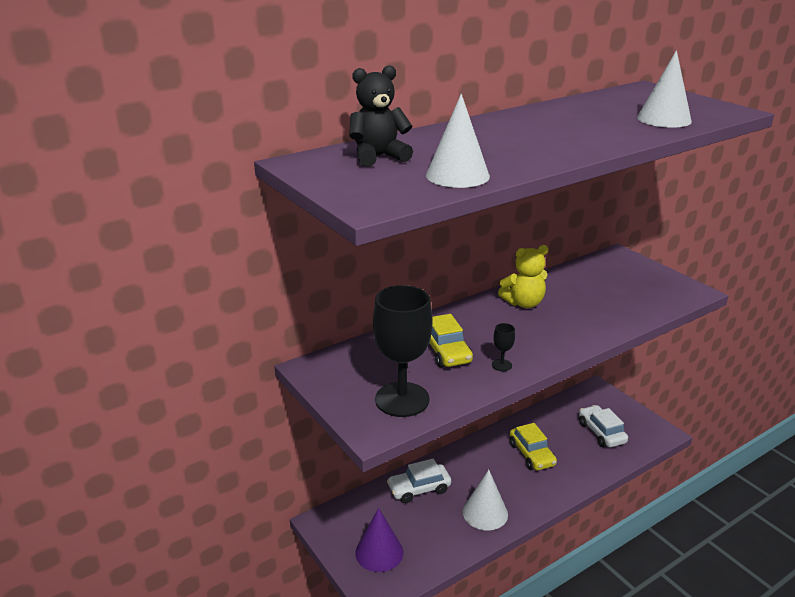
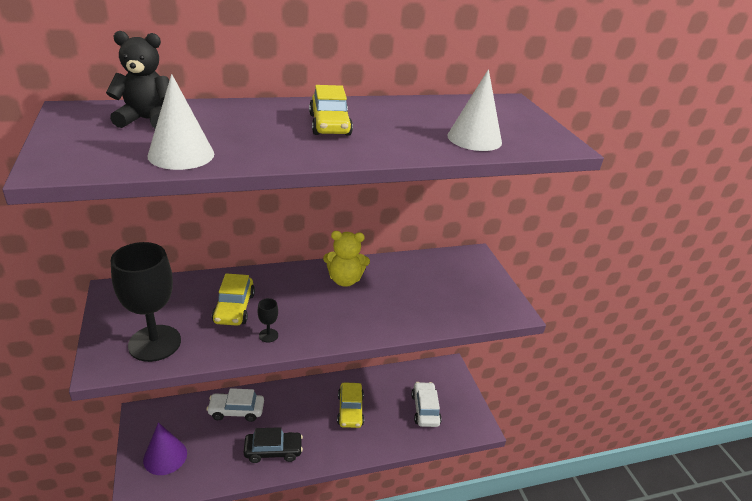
camera: 15 degrees right, 5 degrees up
white cone [463,470,508,530] -> black car [244,427,303,463]
none -> yellow car [309,85,353,136]

